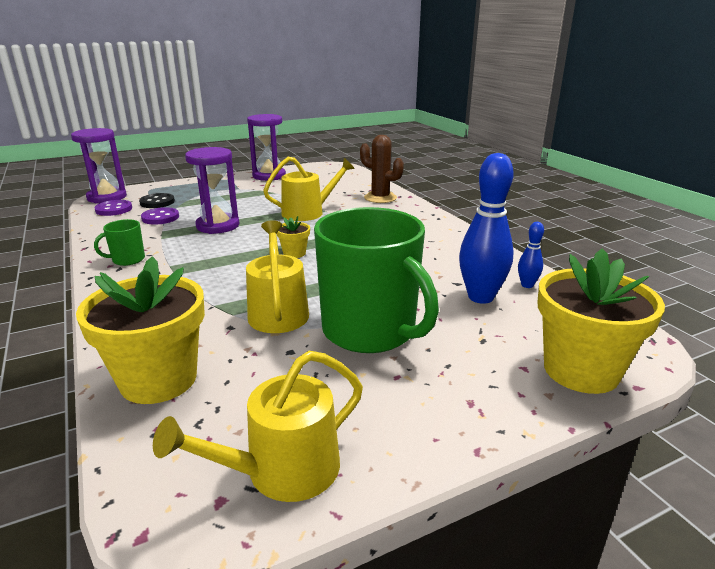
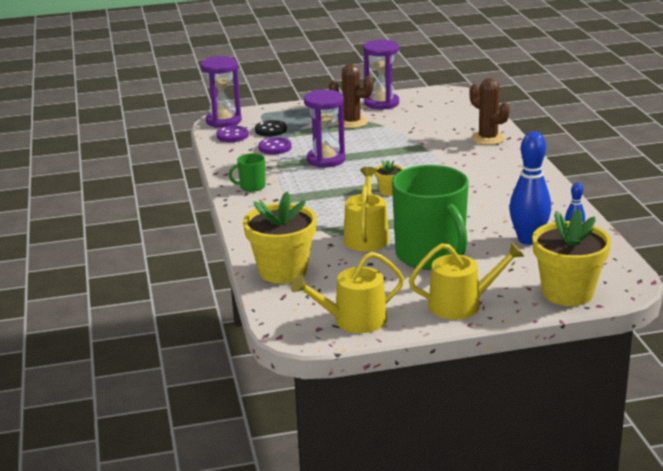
camera: 15 degrees right, 0 degrees up
yellow watering can [263,157,355,221] -> yellow watering can moved to [409,243,524,320]
none -> brown cactus [329,64,374,128]

